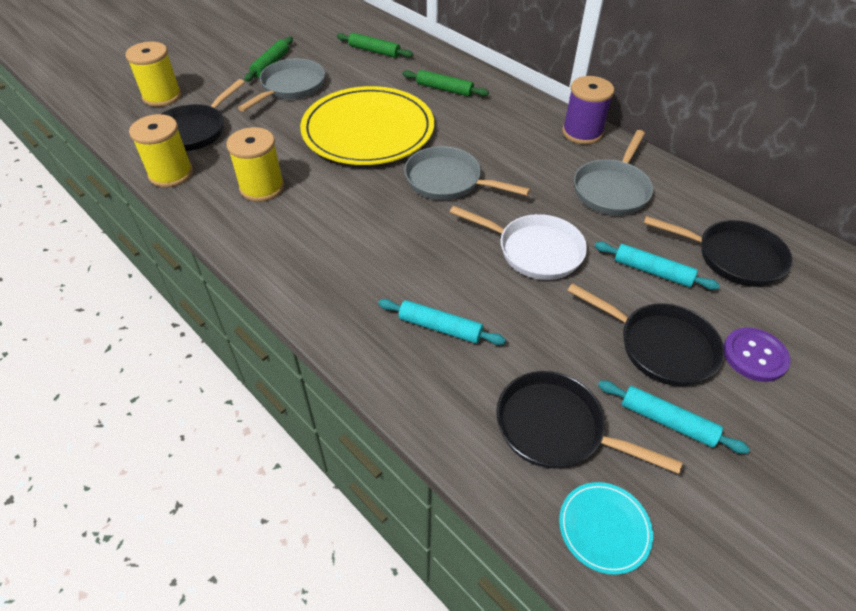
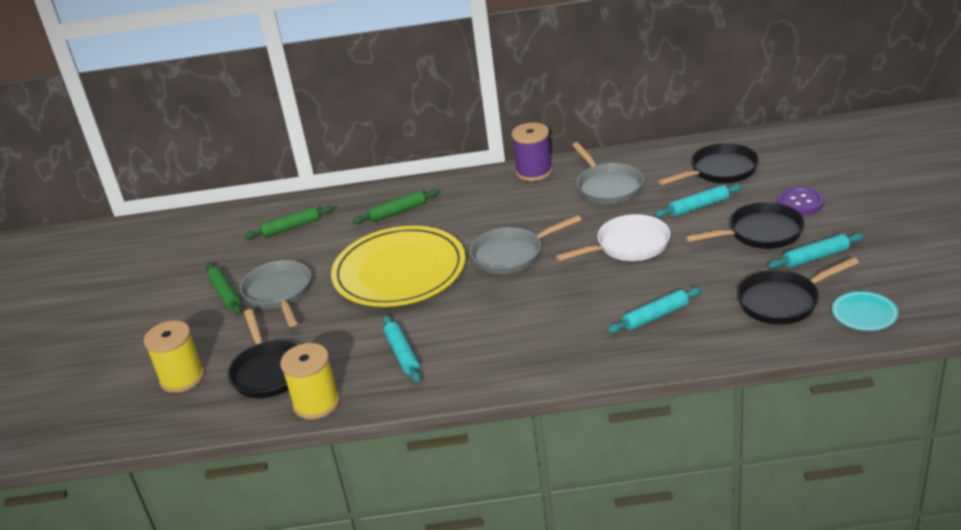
camera: 45 degrees left, 15 degrees down
yellow spool [226,127,284,202] -> turquoise rolling pin [383,315,421,383]

